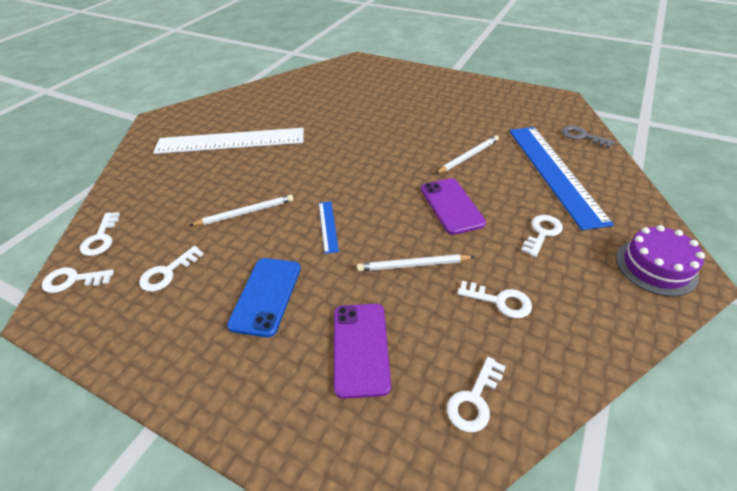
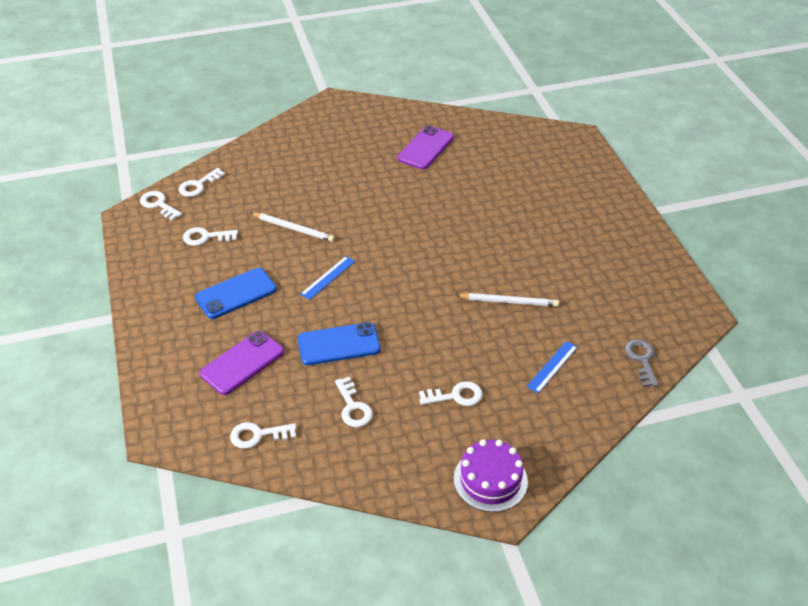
camera: 45 degrees right, 0 degrees up
white ruler [153,128,304,154] -> none
white pencil [357,254,474,272] -> blue phone [298,322,380,365]
purple phone [421,178,486,235] -> purple phone moved to [398,125,454,169]
blue ruler [509,127,614,230] -> blue ruler [527,341,578,393], size x0.41

